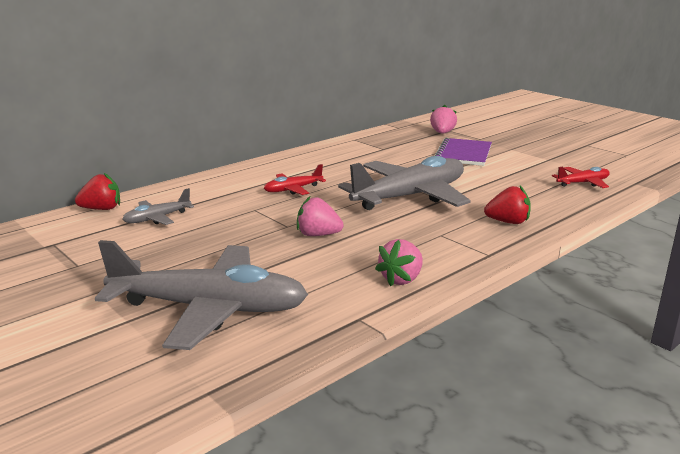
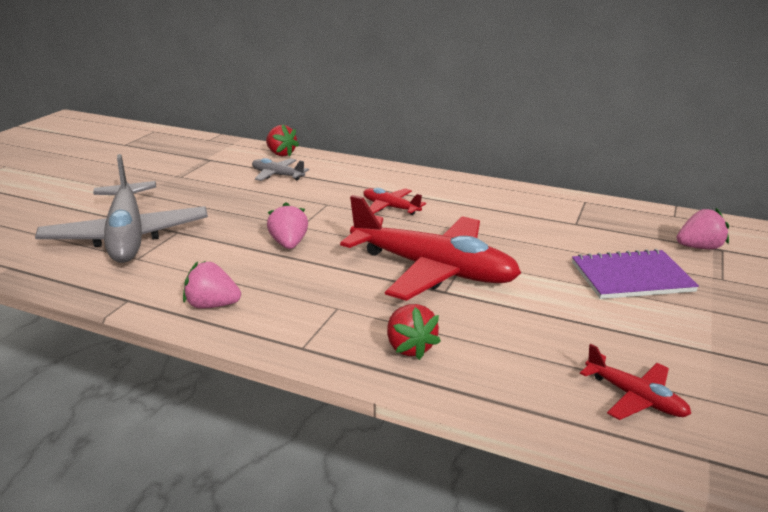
camera: 65 degrees right, 5 degrees up
grey plane [338,156,471,210] -> red plane [340,195,521,301]

